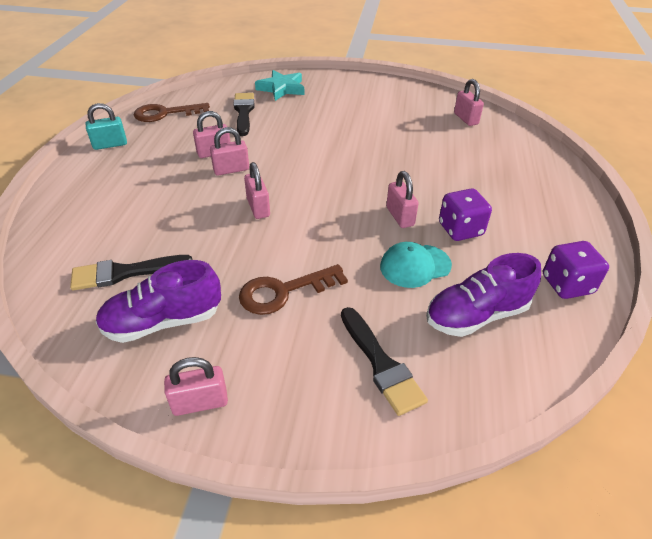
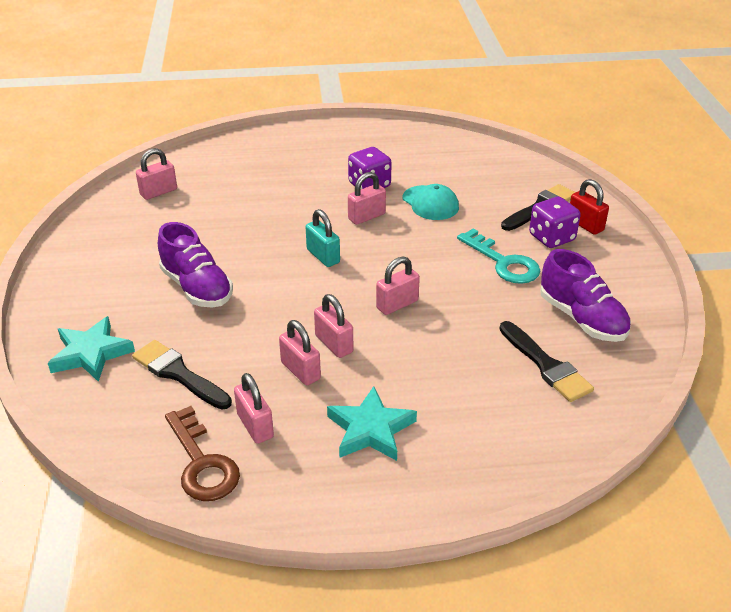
camera: 105 degrees left, 5 degrees down
turquoise padlock [86,103,127,150] -> turquoise padlock moved to [306,209,340,267]
pink padlock [164,357,228,416] -> pink padlock moved to [234,373,274,444]
black brush [233,93,254,136] -> black brush turned 60 degrees clockwise [132,340,232,410]
brown key [239,264,348,315] -> turquoise key [457,229,540,284]
purple shoe [426,253,541,337] -> purple shoe moved to [158,222,233,308]
purple dice [543,241,609,299] -> purple dice moved to [529,196,581,248]
none -> turquoise star [327,386,417,461]
none -> red padlock [570,179,609,235]

